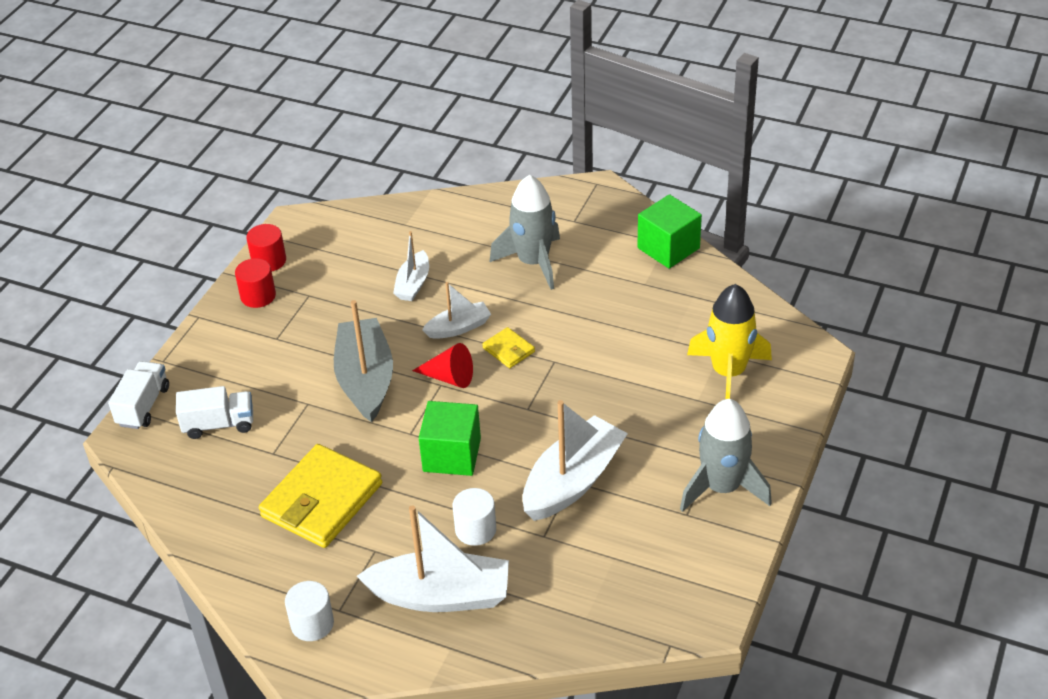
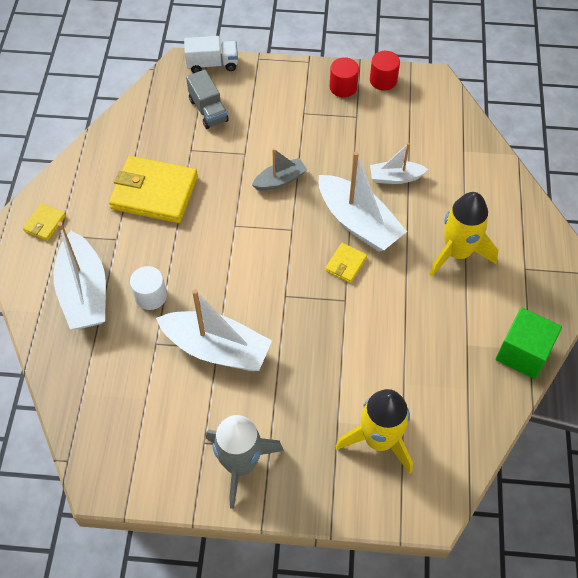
camera: 70 degrees right, 15 degrees up
white truck [176,386,253,439] -> grey truck [186,70,229,129]
white cylinder [285,581,334,641] -> yellow wallet [23,203,66,241]
grey boat [334,300,393,422] -> grey boat [252,148,307,191], size x0.55
red cone [412,343,473,388] -> none
green cube [419,401,481,476] -> none
white boat [422,282,491,339] -> white boat [318,151,407,252], size x1.82
grey rocket [490,175,560,290] -> yellow rocket [429,192,498,277]

